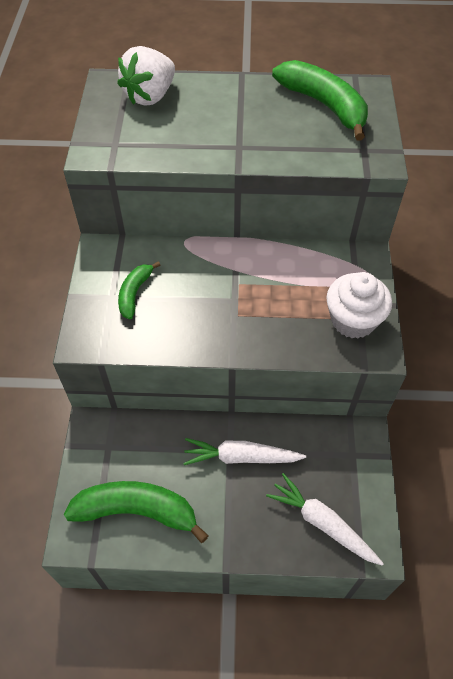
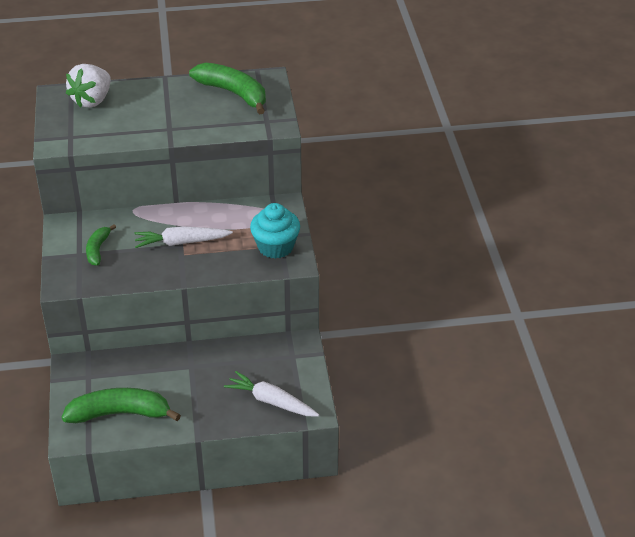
camera: 10 degrees left, 15 degrees down
white carrot [183,438,306,465] -> white carrot moved to [134,226,233,248]
white cupcake [326,272,392,339] -> turquoise cupcake [250,203,300,259]

